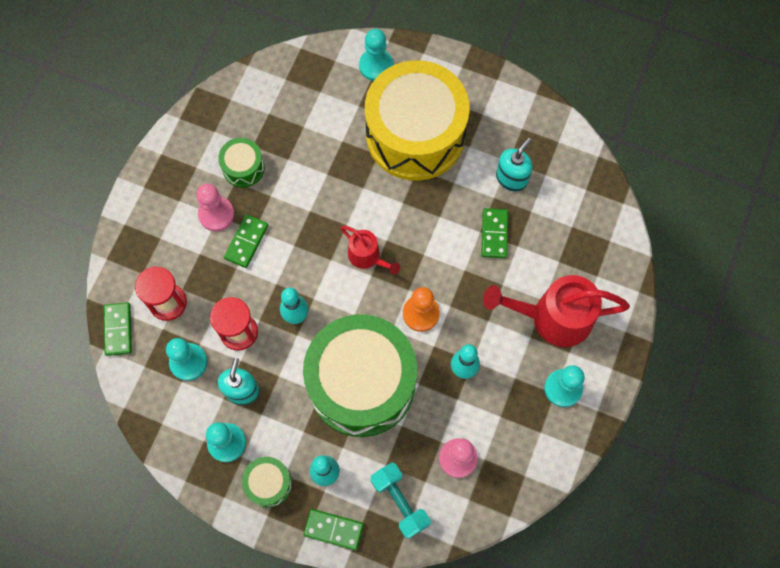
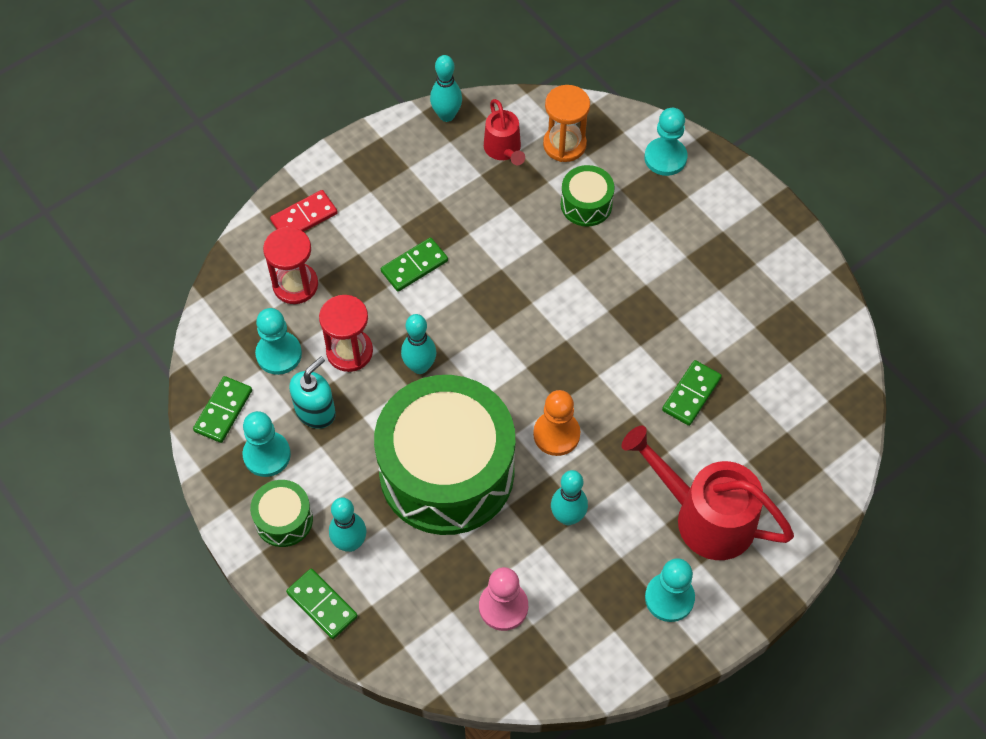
camera: 30 degrees right, 10 degrees down
green domino [103,302,132,356] -> green domino moved to [193,376,252,443]
pink pawn [196,183,235,231] -> none
green drum [218,138,265,188] -> green drum moved to [561,165,615,227]
red watering can [341,226,400,275] -> red watering can moved to [484,99,525,165]
yellow drum [365,60,470,181] -> none
turquoise dumbbell [371,463,431,539] -> none
turquoise soap dispenser [496,138,533,192] -> none
none -> red domino [270,190,338,232]
none -> turquoise bowling pin [430,55,462,122]
none -> orange hourglass [543,85,590,162]

